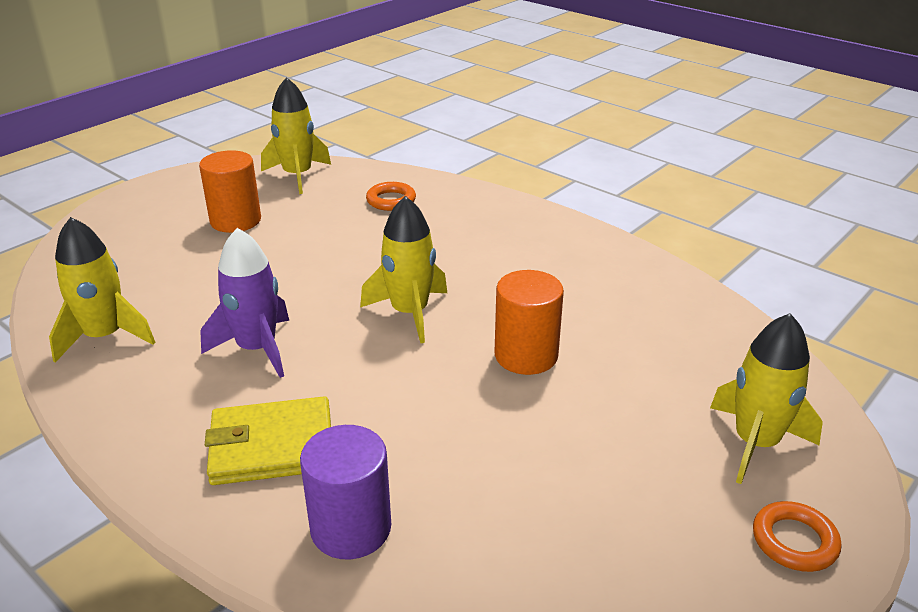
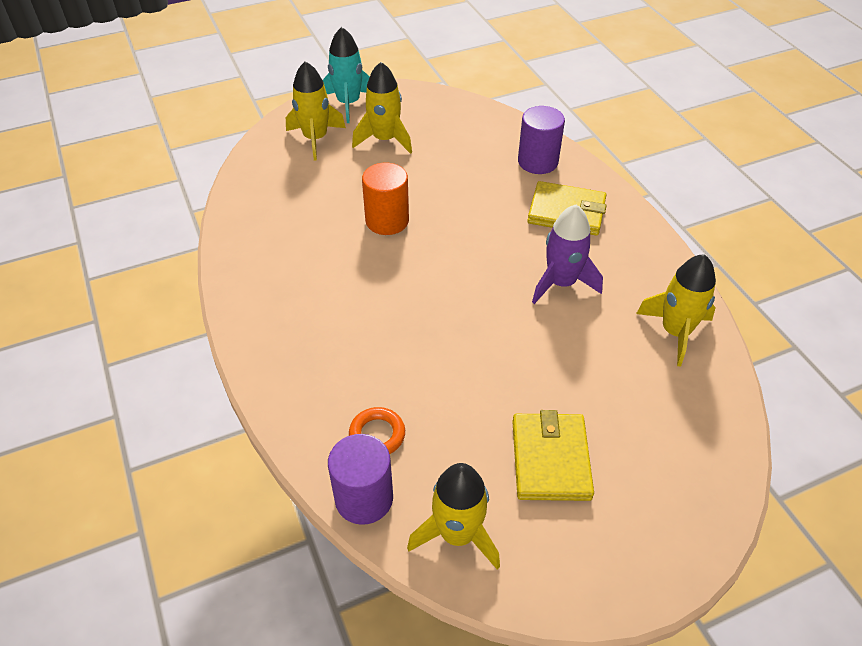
camera: 155 degrees left, 15 degrees up
orange cylinder [199,150,261,233] -> yellow wallet [512,410,594,501]
yellow rocket [360,196,447,343] -> yellow rocket moved to [352,62,412,154]
orange ring [753,501,841,572] -> turquoise rocket [323,27,370,123]
none -> purple cylinder [328,434,393,525]

